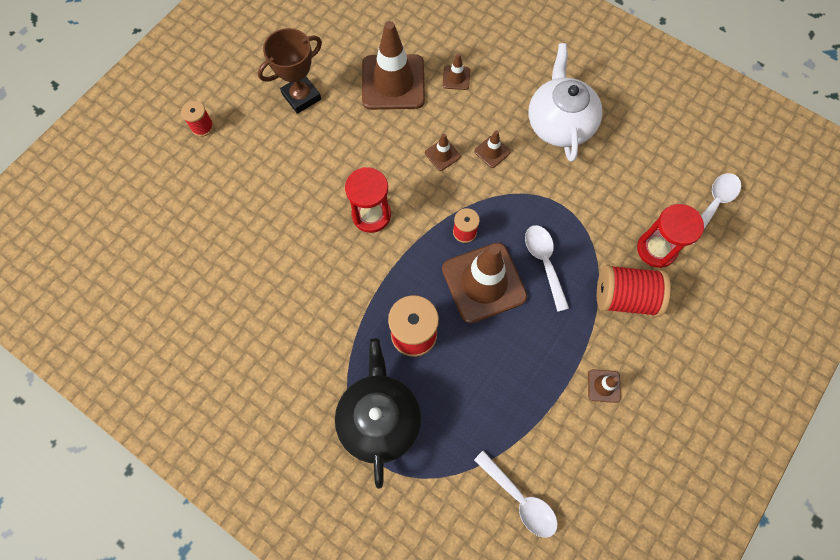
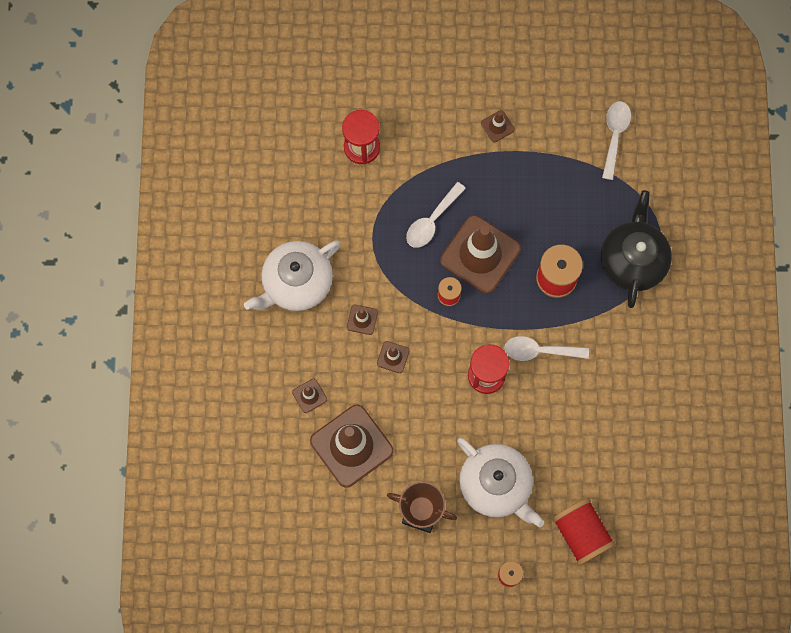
camera: 125 degrees left, 5 degrees up
black teapot [335,338,421,489] -> black teapot turned 135 degrees clockwise [601,190,672,308]
red spool [597,264,671,317] -> red spool moved to [552,498,616,566]
white spoon [693,173,741,244] -> white spoon moved to [504,336,589,361]
none -> white teapot [457,438,544,528]

